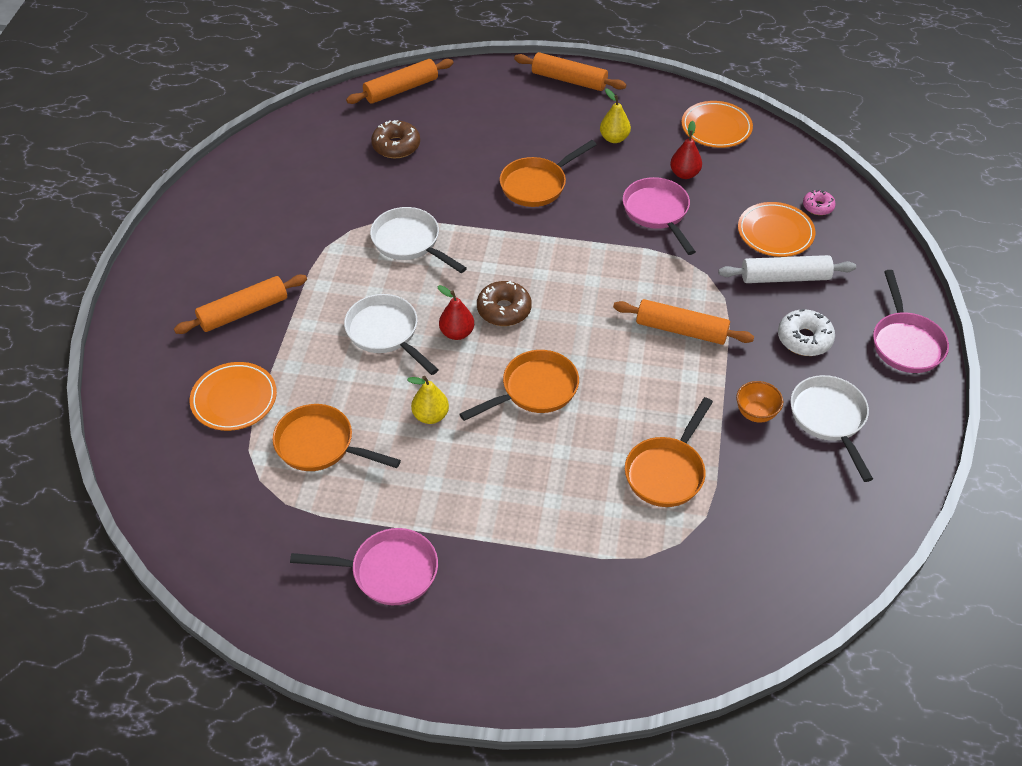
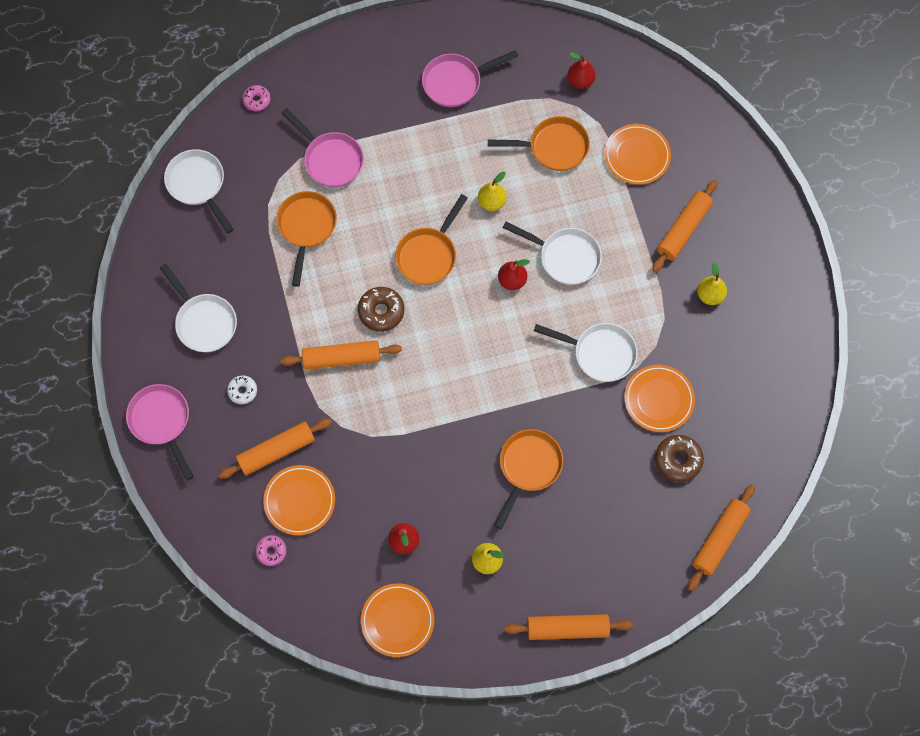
camera: 155 degrees right, 20 degrees up
brown donut [477,281,532,326] -> brown donut moved to [358,287,404,332]
pink pan [623,177,696,255] -> pink pan moved to [282,108,364,187]
white rolling pin [718,255,856,283] -> orange rolling pin [219,418,332,479]
orange bowl [736,381,783,423] -> none
white donut [778,309,835,356] -> white donut [227,375,257,404], size x0.63
none -> white pan [164,149,234,233]
none -> pink donut [242,85,271,111]
none -> red pear [567,52,596,89]
none -> orange plate [624,365,695,432]
none -> yellow pear [697,262,727,305]

